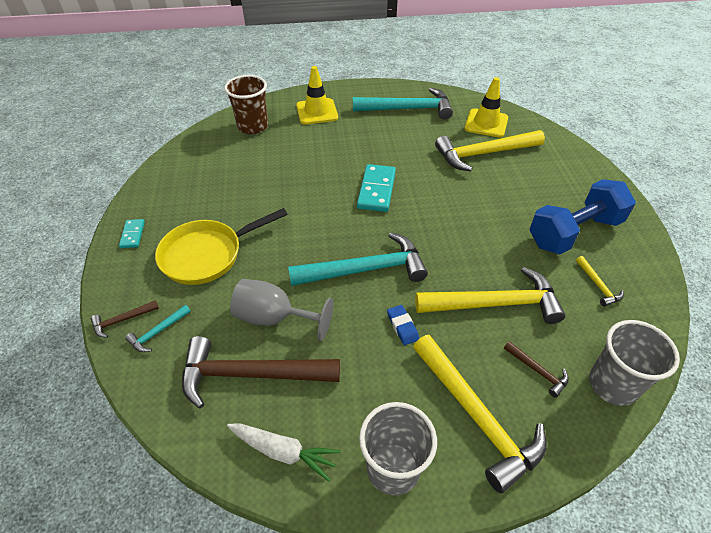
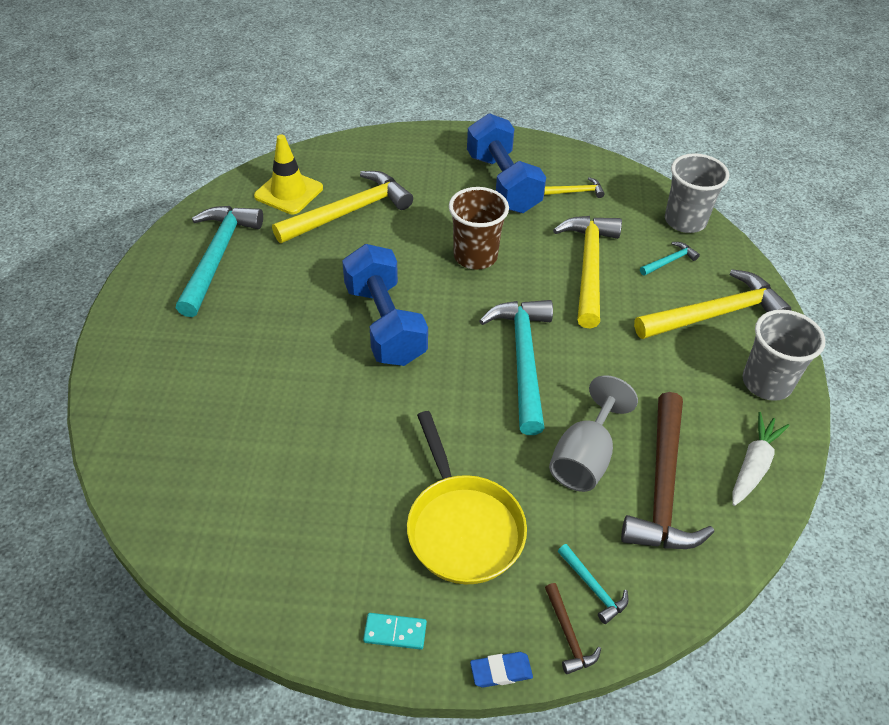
camera: 80 degrees left, 0 degrees up
brown cup [224,75,268,134] -> brown cup moved to [449,187,509,269]
yellow traffic cone [296,66,338,125] -> none
turquoise domino [357,164,396,212] -> blue dumbbell [342,244,428,366]
blue eraser [387,305,419,345] -> blue eraser moved to [470,652,533,688]
yellow hammer [435,130,545,171] -> yellow hammer turned 120 degrees counterclockwise [272,171,413,243]
brown hammer [504,341,569,398] -> turquoise hammer [640,242,700,276]

